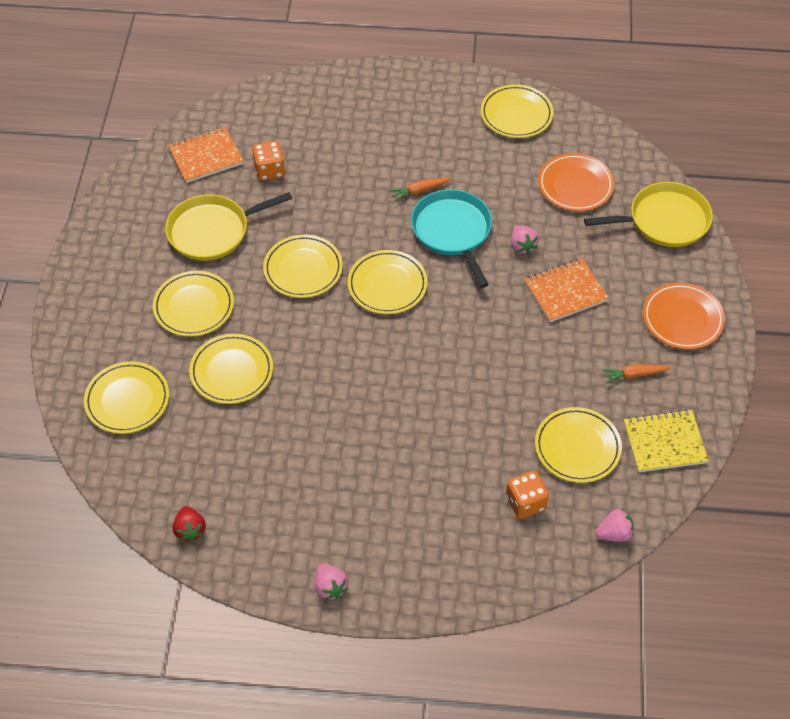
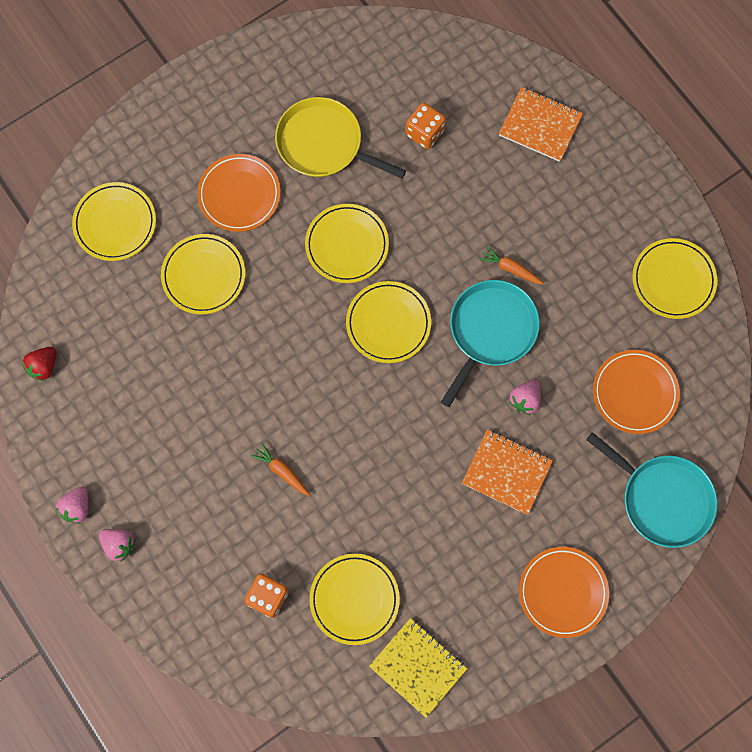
camera: 50 degrees right, 20 degrees up
yellow plate [153,271,234,337] -> orange plate [197,154,281,232]
orange notebook [168,127,244,183] -> orange notebook moved to [499,87,583,162]
yellow pan [584,182,713,247] -> turquoise pan [586,432,717,548]
pink strawberry [595,509,634,542] -> pink strawberry moved to [99,529,136,562]
orange carrot [602,364,671,383] -> orange carrot moved to [250,442,310,496]

